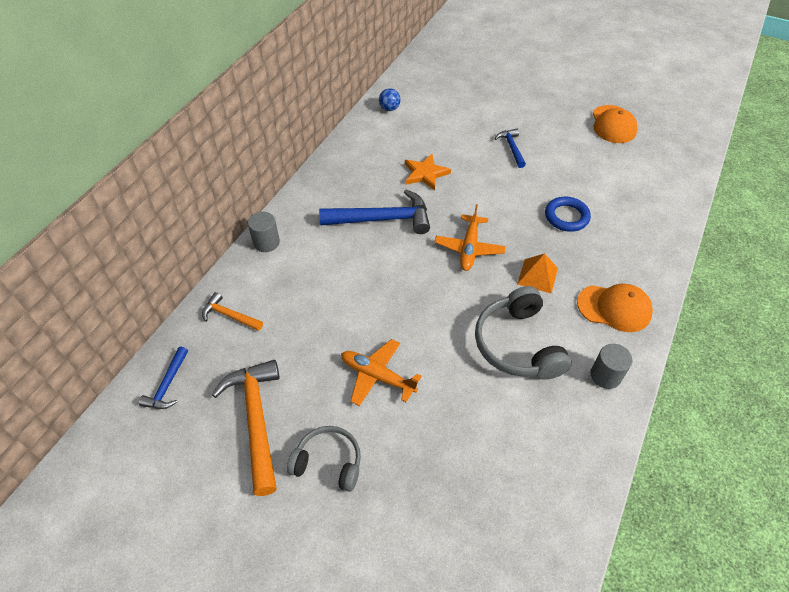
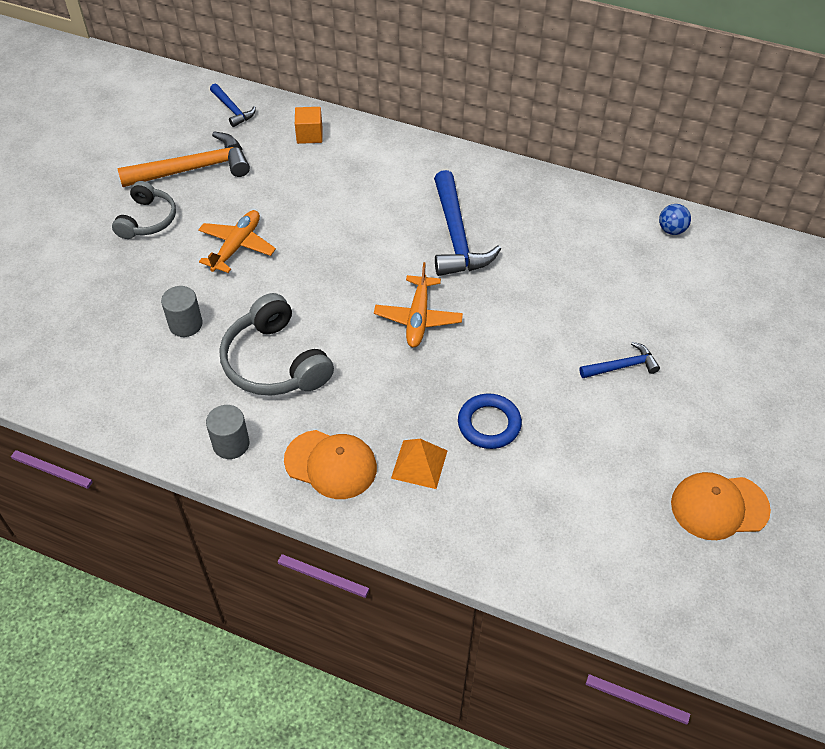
camera: 85 degrees right, 0 degrees up
blue hammer [139,346,188,409] -> blue hammer turned 135 degrees counterclockwise [210,84,256,127]
orange hammer [202,292,263,331] -> orange cube [295,107,322,144]
grey cylinder [248,212,280,252] -> grey cylinder moved to [161,286,203,337]
orange star [405,154,451,191] -> none
orange plane [435,204,506,271] -> orange plane turned 90 degrees counterclockwise [374,262,463,347]
grey headphones [475,286,572,380] -> grey headphones turned 105 degrees counterclockwise [219,293,334,396]
orange pyramid [517,253,558,294] -> orange pyramid moved to [391,439,448,489]
orange cap [577,284,653,332] -> orange cap turned 75 degrees counterclockwise [284,430,377,499]

